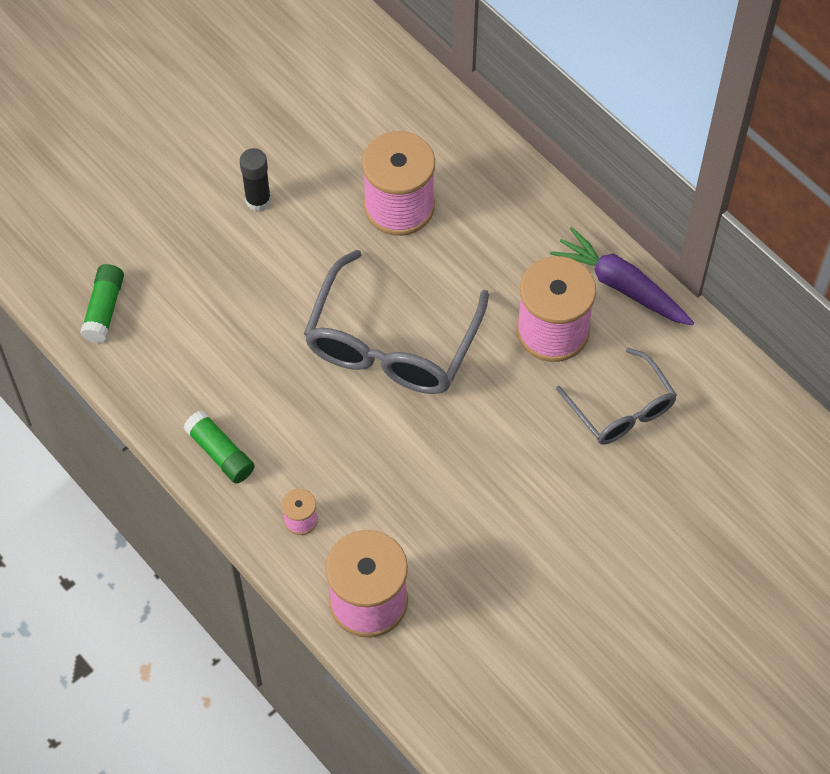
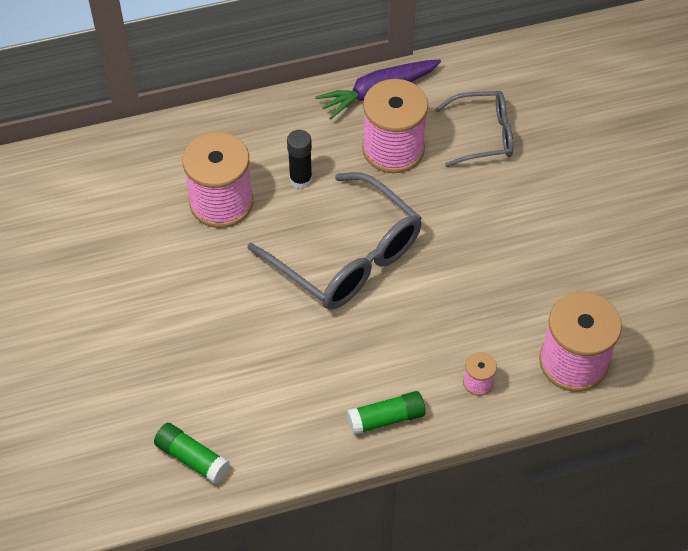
camera: 65 degrees left, 5 degrees down
black glue stick [240,148,271,211] -> black glue stick moved to [287,130,312,189]

